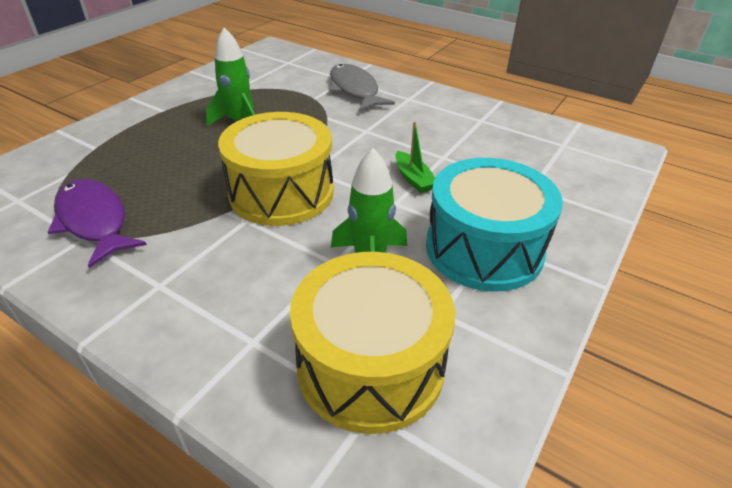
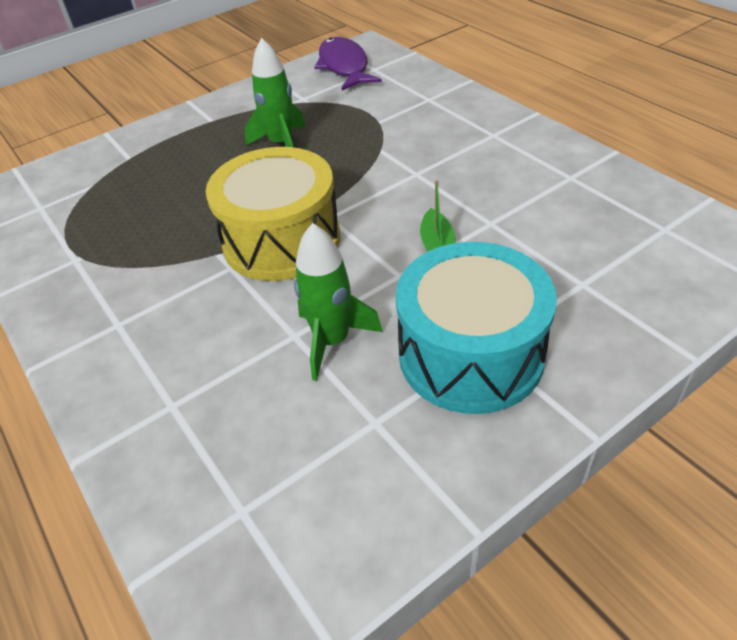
camera: 25 degrees right, 5 degrees up
purple fish [48,179,147,268] -> purple fish moved to [314,37,382,91]
yellow drum [290,252,455,434] -> none
grey fish [329,64,395,111] -> none

